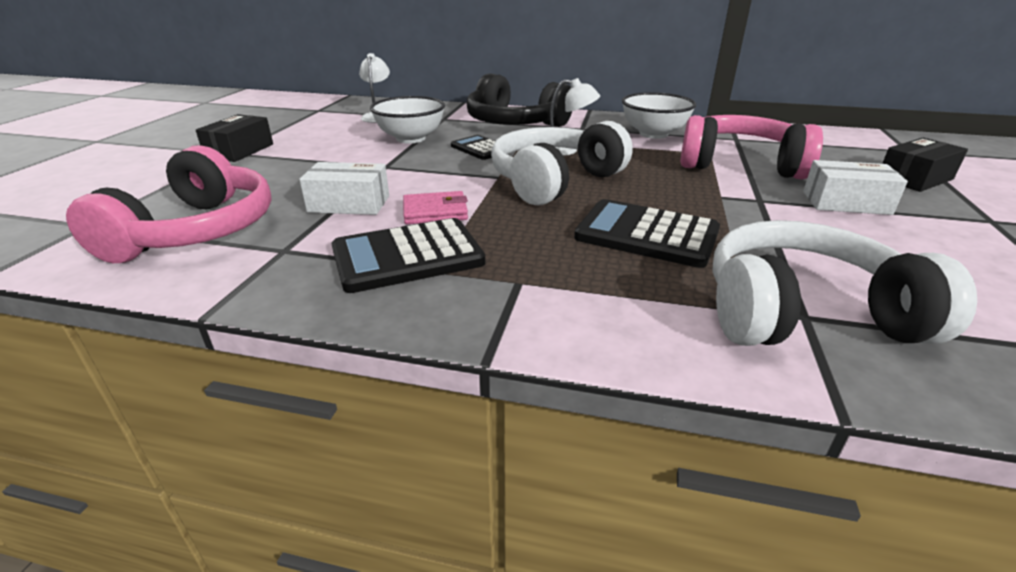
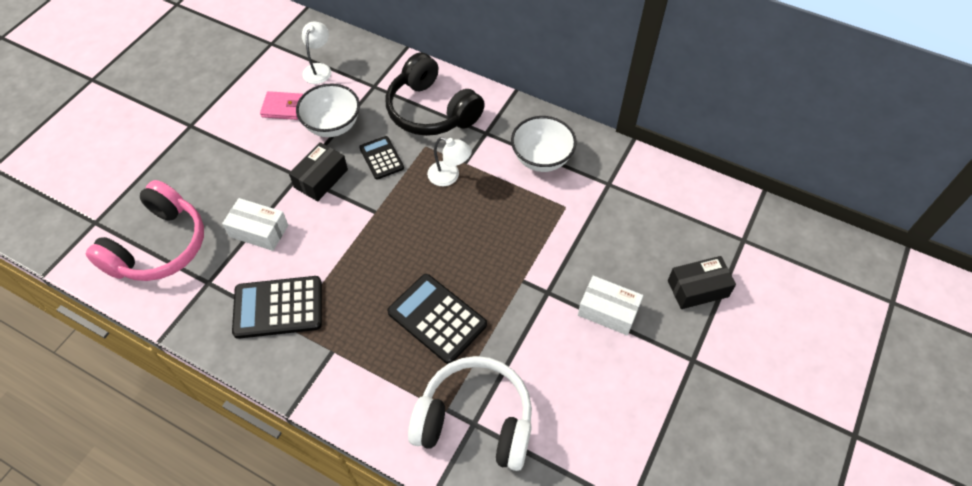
camera: 15 degrees right, 25 degrees up
black box [196,114,273,162] -> black box moved to [289,142,348,201]
pink wallet [403,191,468,224] -> pink wallet moved to [260,91,303,120]
white headphones [491,121,633,205] -> none
pink headphones [680,115,823,179] -> none

